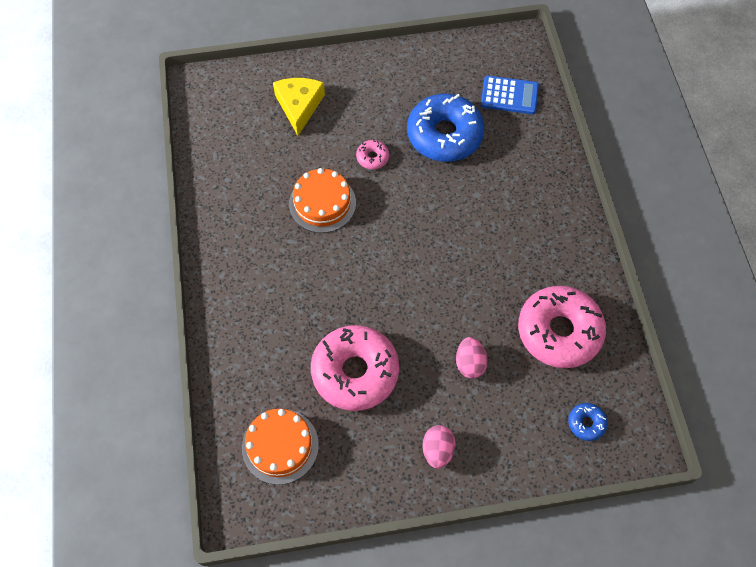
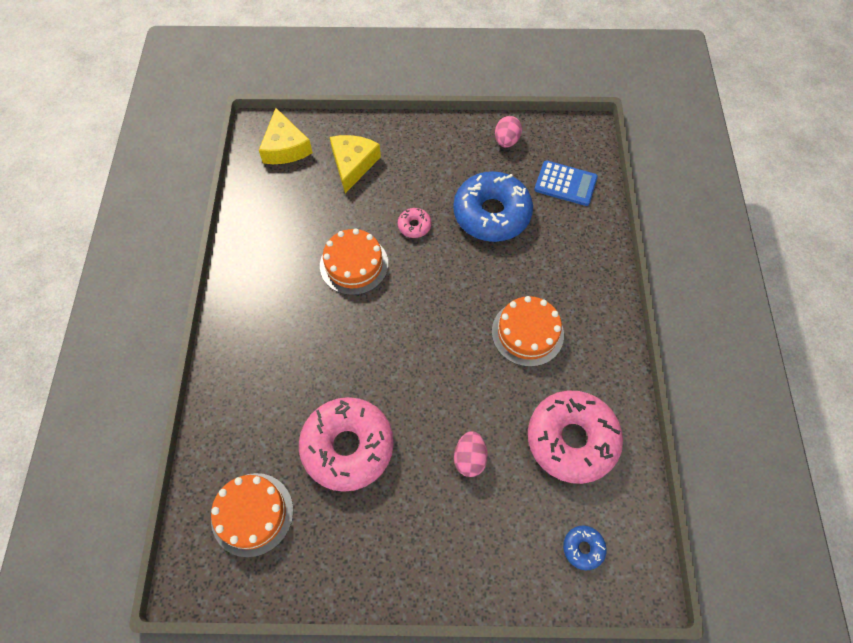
camera: 10 degrees right, 0 degrees up
pink egg [423,425,456,469] -> pink egg moved to [495,116,522,148]
none -> yellow cheese [259,108,313,164]
none -> orange cake [492,296,564,367]

